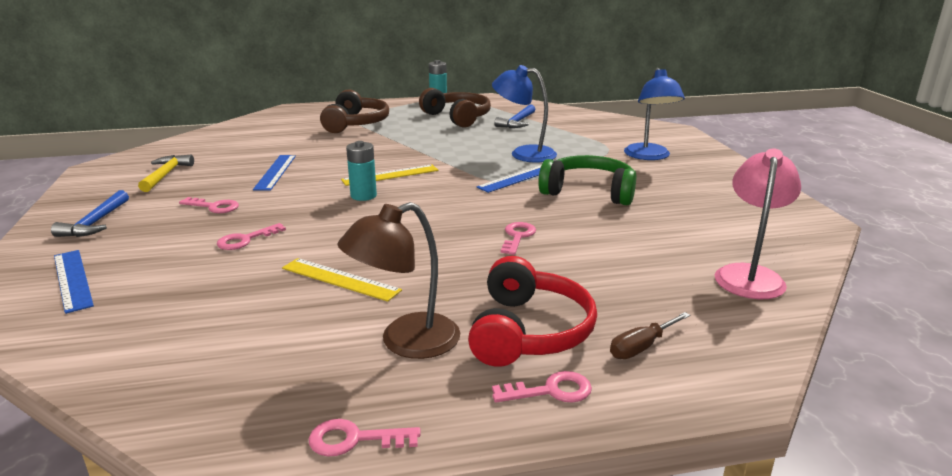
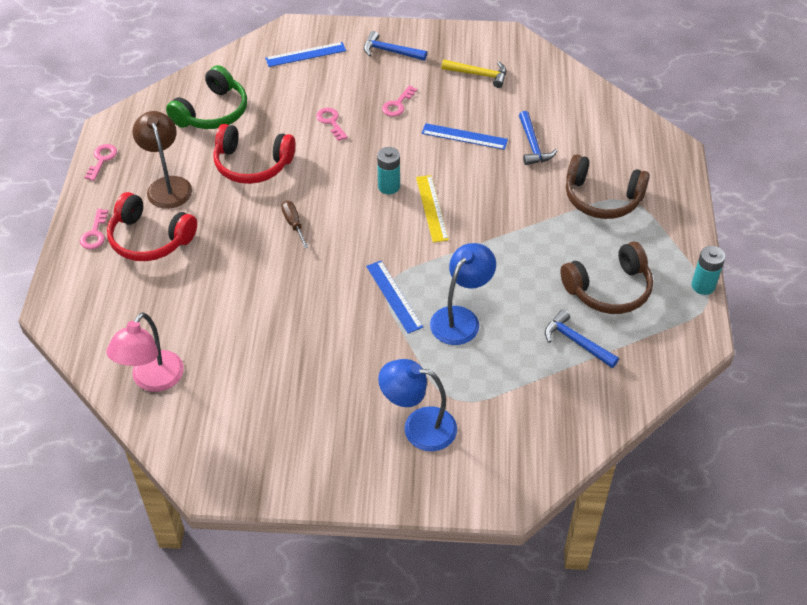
camera: 105 degrees right, 25 degrees up
yellow ruler [282,258,402,302] -> red headphones [213,124,296,184]
pink key [501,222,536,255] -> none
green headphones [538,155,636,205] -> green headphones moved to [166,65,247,129]
brown screwdriver [610,312,690,359] -> brown screwdriver moved to [281,201,309,248]
pink lamp [715,148,801,299] -> pink lamp turned 75 degrees clockwise [107,312,184,392]
none -> blue hammer [519,111,557,165]

